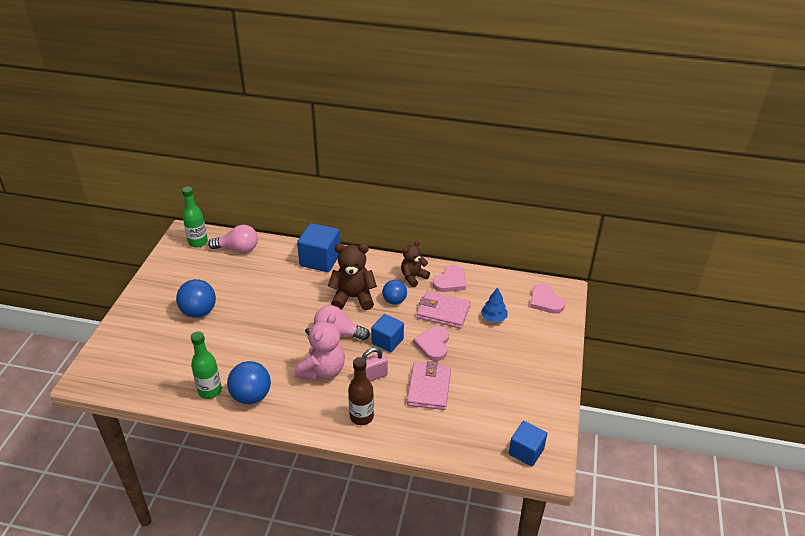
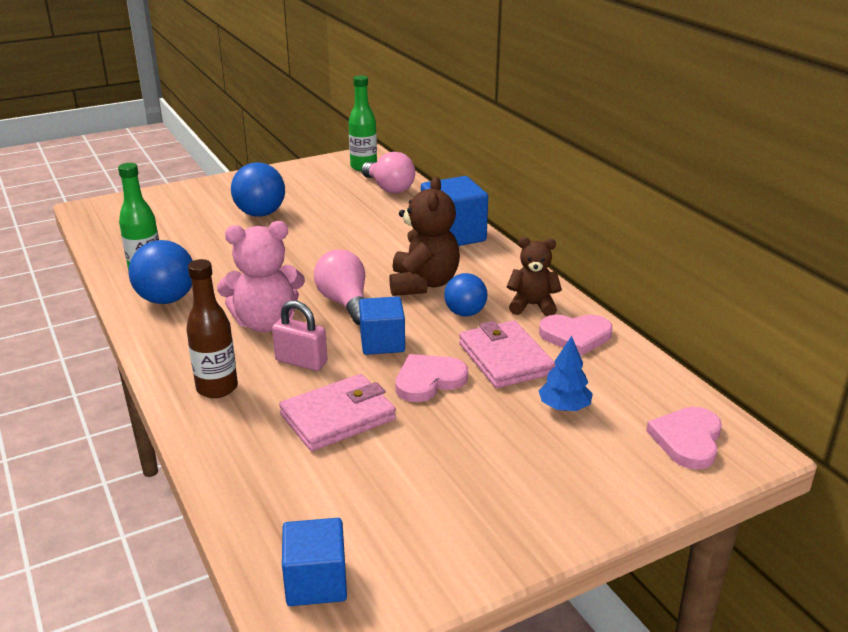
camera: 50 degrees right, 10 degrees down
brown teddy bear [328,244,377,310] -> brown teddy bear turned 45 degrees clockwise [389,177,460,296]

